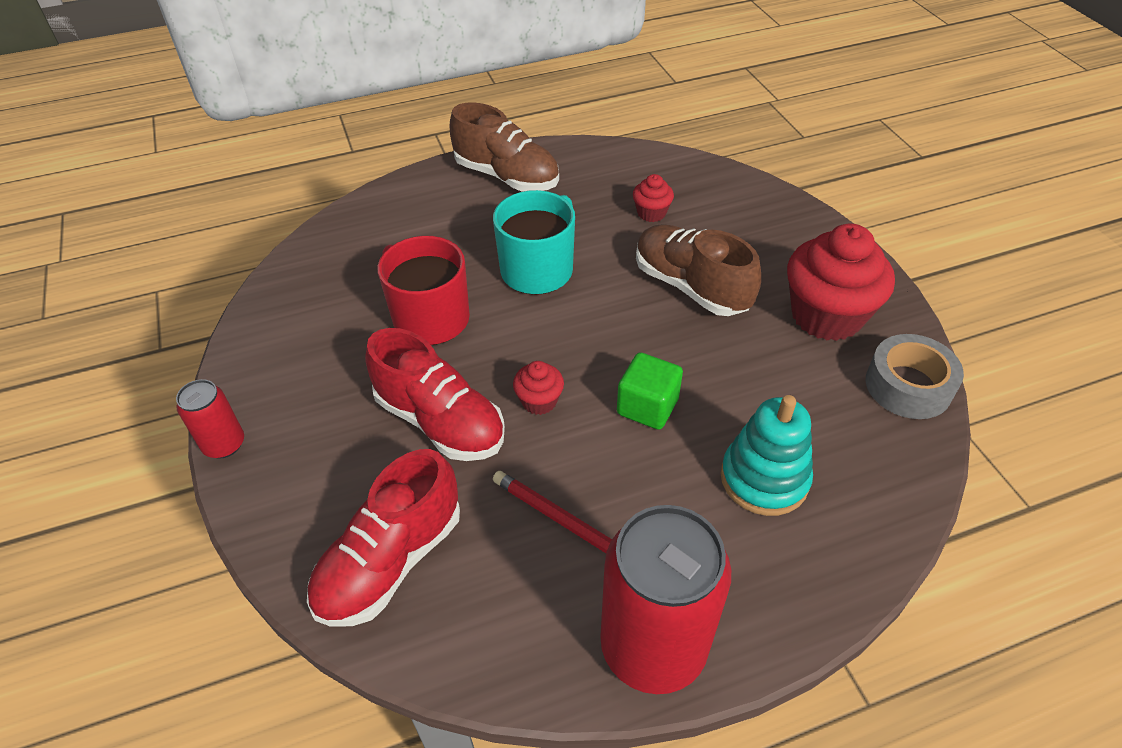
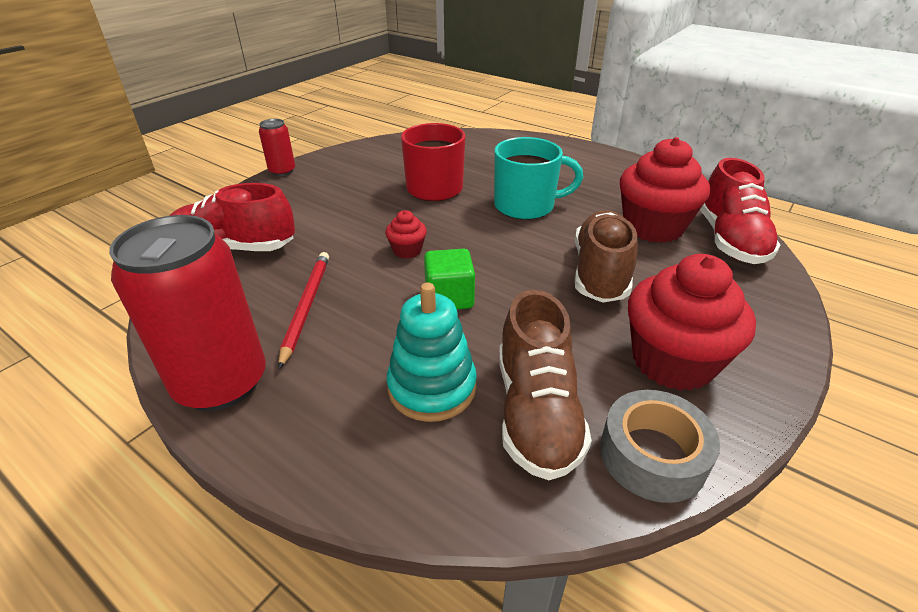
camera: 55 degrees right, 10 degrees down
red shoe [365,328,505,461] -> red shoe moved to [700,158,780,264]
brown shoe [450,102,559,192] -> brown shoe moved to [499,290,592,480]
red cupcake [633,174,674,222] -> red cupcake [620,137,710,243], size x2.17

